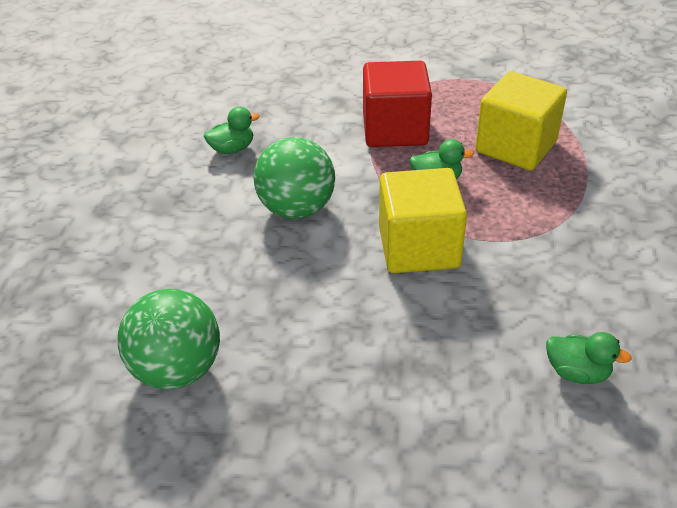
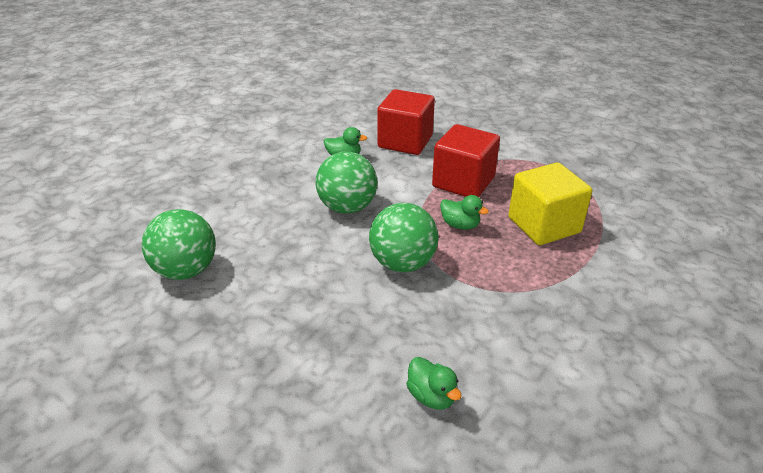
camera: 30 degrees right, 5 degrees down
yellow cube [379,168,467,273] -> green ball [369,203,439,272]
none -> red cube [377,89,435,155]

